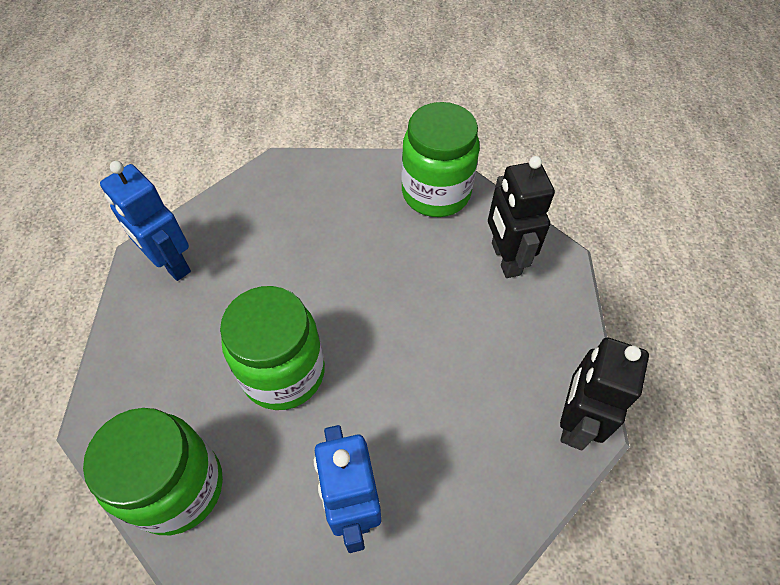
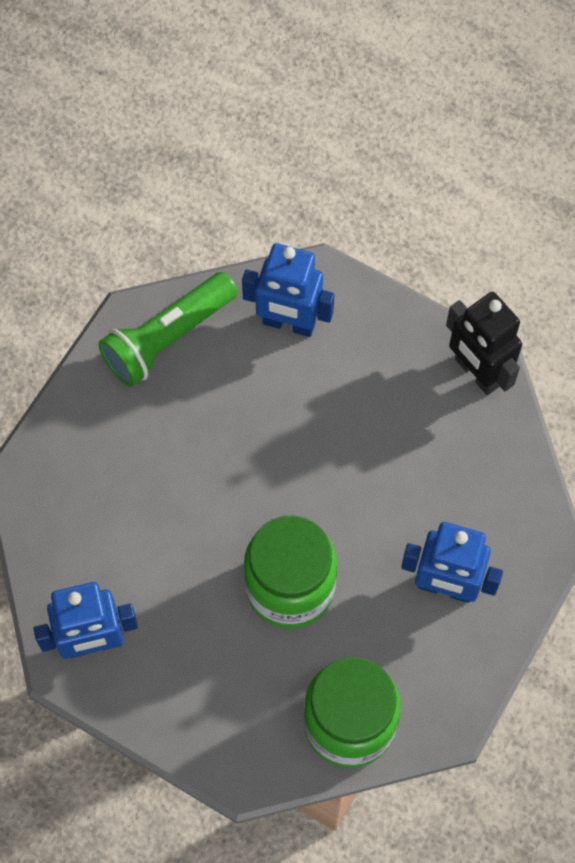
camera: 60 degrees left, 10 degrees up
green jar [401,102,480,217] -> green flashlight [98,272,238,387]
black robot [488,156,555,278] -> blue robot [242,243,334,337]

